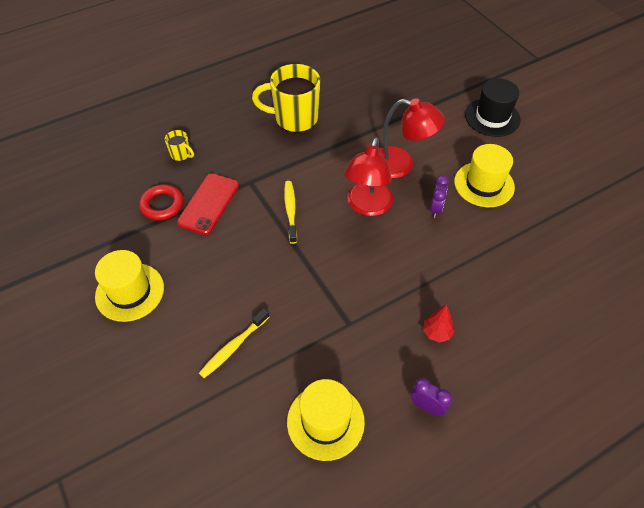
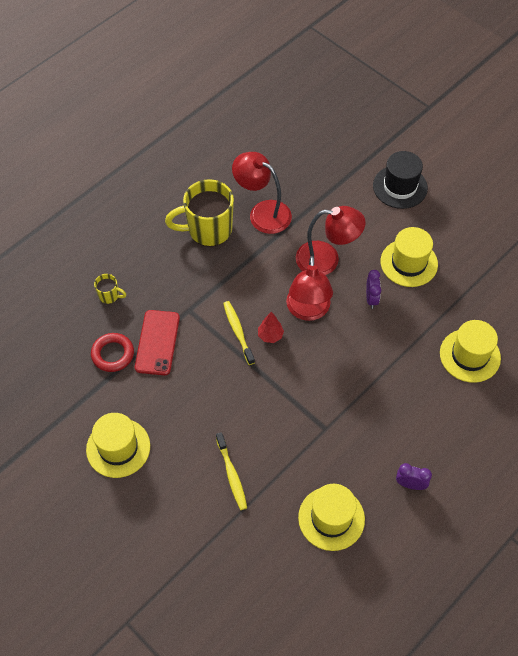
camera: 15 degrees left, 5 degrees up
yellow toothbrush [199,309,269,378] -> yellow toothbrush turned 45 degrees counterclockwise [216,432,247,510]
red tree [423,305,455,343] -> red tree moved to [258,312,284,343]
none -> red lamp [232,152,292,234]
none -> yellow hat [440,320,501,383]

